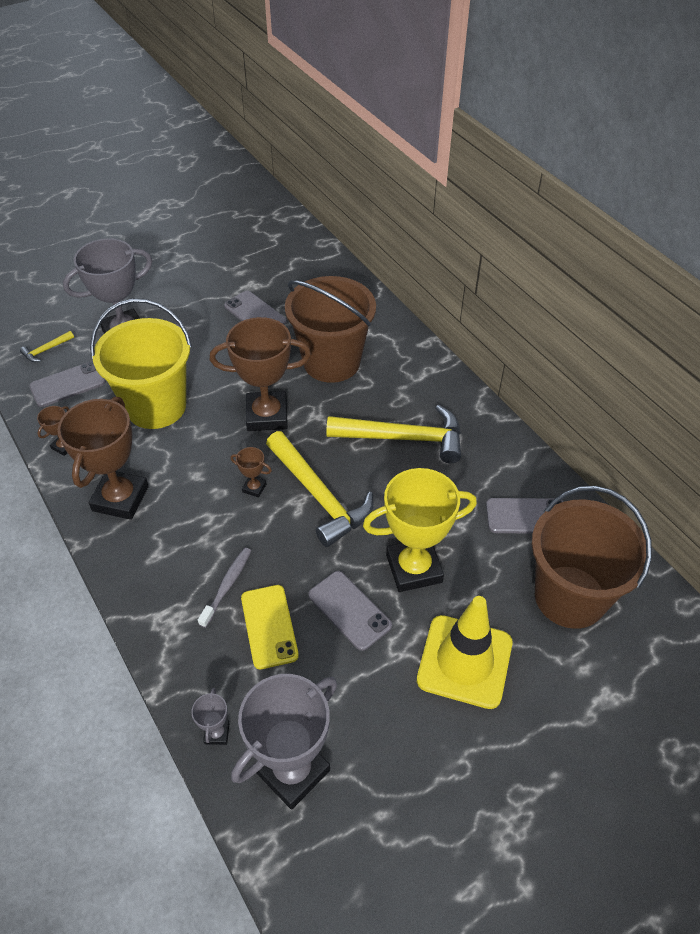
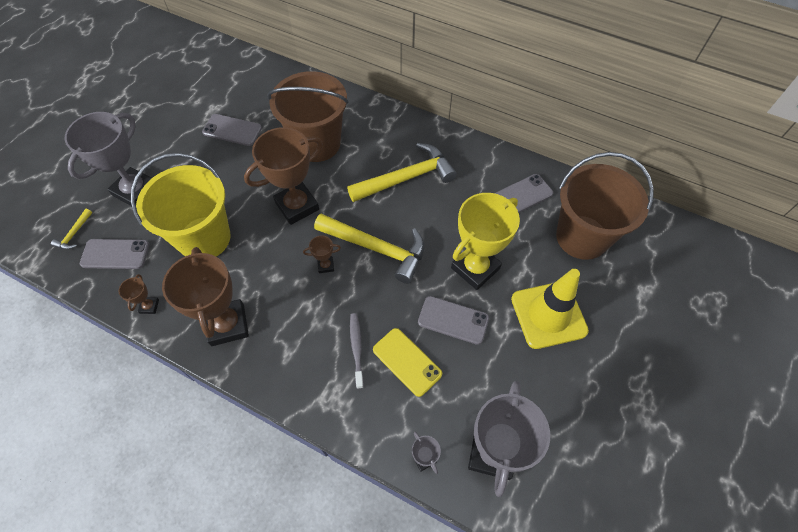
camera: 30 degrees left, 10 degrees up
grey phone [29,361,106,407] -> grey phone turned 60 degrees clockwise [80,239,149,269]

